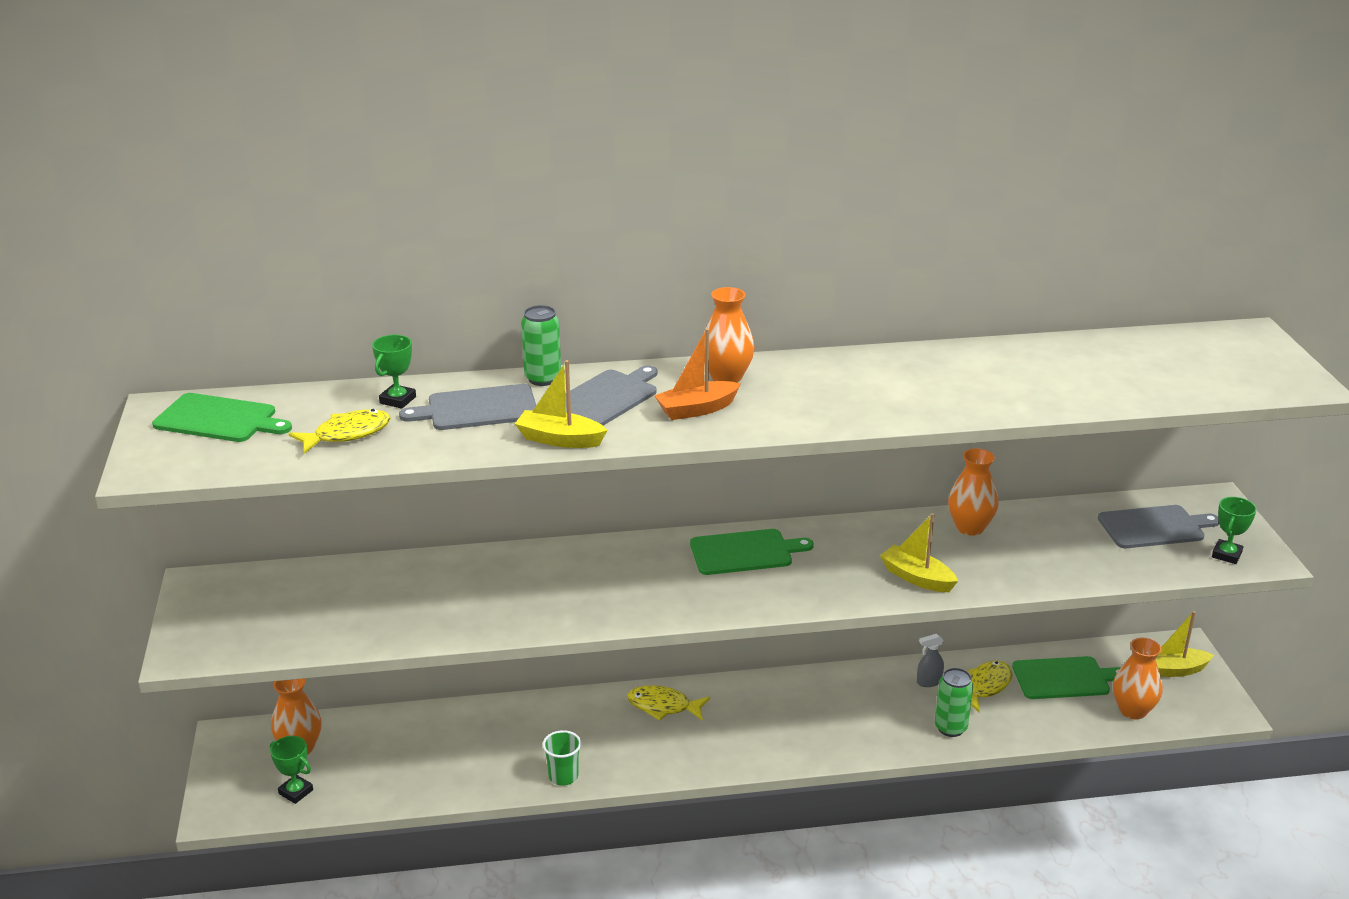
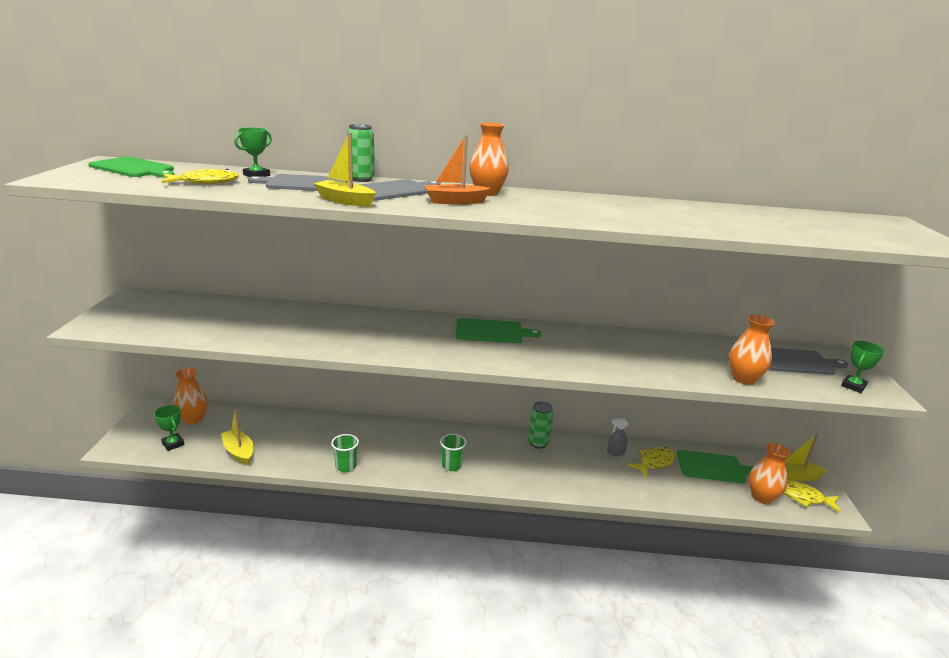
camera: 10 degrees right, 5 degrees down
yellow fish [627,685,710,721] -> yellow fish moved to [783,480,841,513]
yellow boat [880,513,958,592] -> yellow boat moved to [221,410,253,465]
green can [935,668,973,737] -> green can moved to [528,402,553,449]
orange vase [948,448,998,536] -> orange vase moved to [729,315,775,385]
none -> green cup [440,434,467,471]

